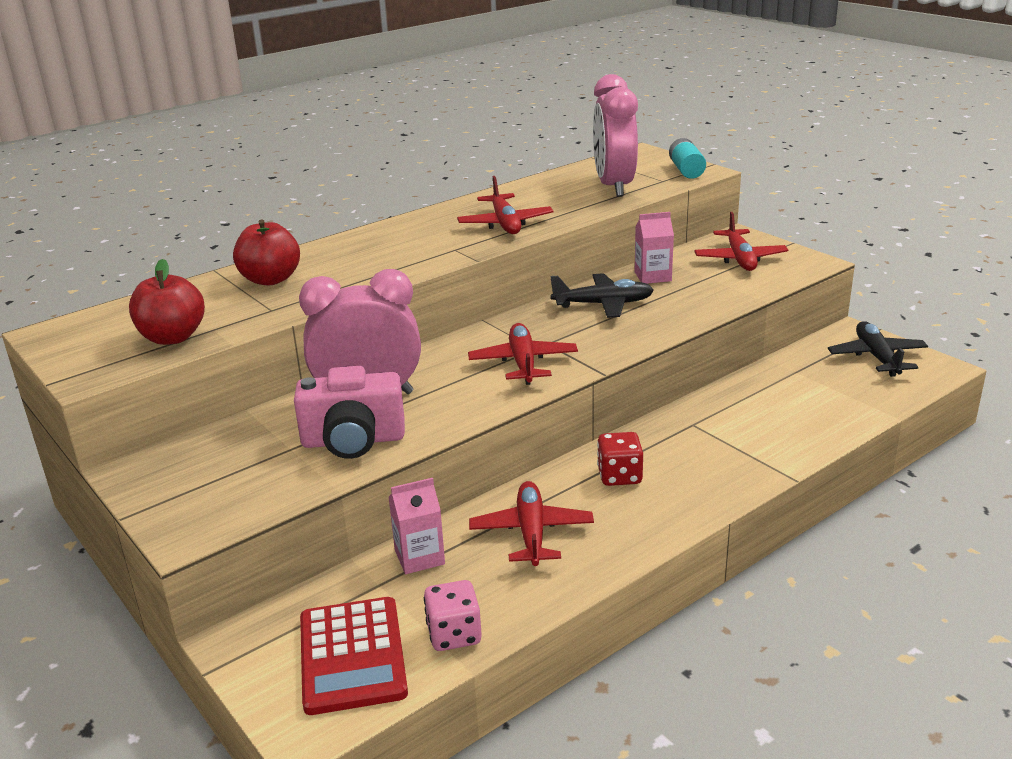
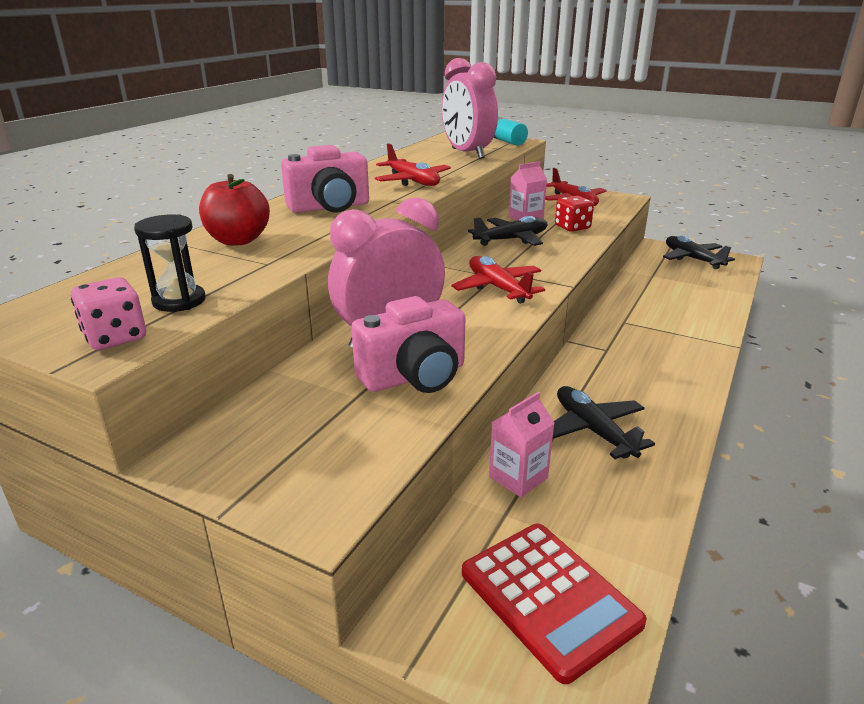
camera: 25 degrees left, 0 degrees up
red apple [129,259,205,345] -> black hourglass [134,214,206,312]
pink dice [424,580,482,651] -> pink dice moved to [71,277,146,350]
red plane [469,481,594,566] -> black plane [553,386,655,459]
red dice [597,432,643,486] -> red dice moved to [555,196,594,232]
none -> pink camera [281,145,369,213]

